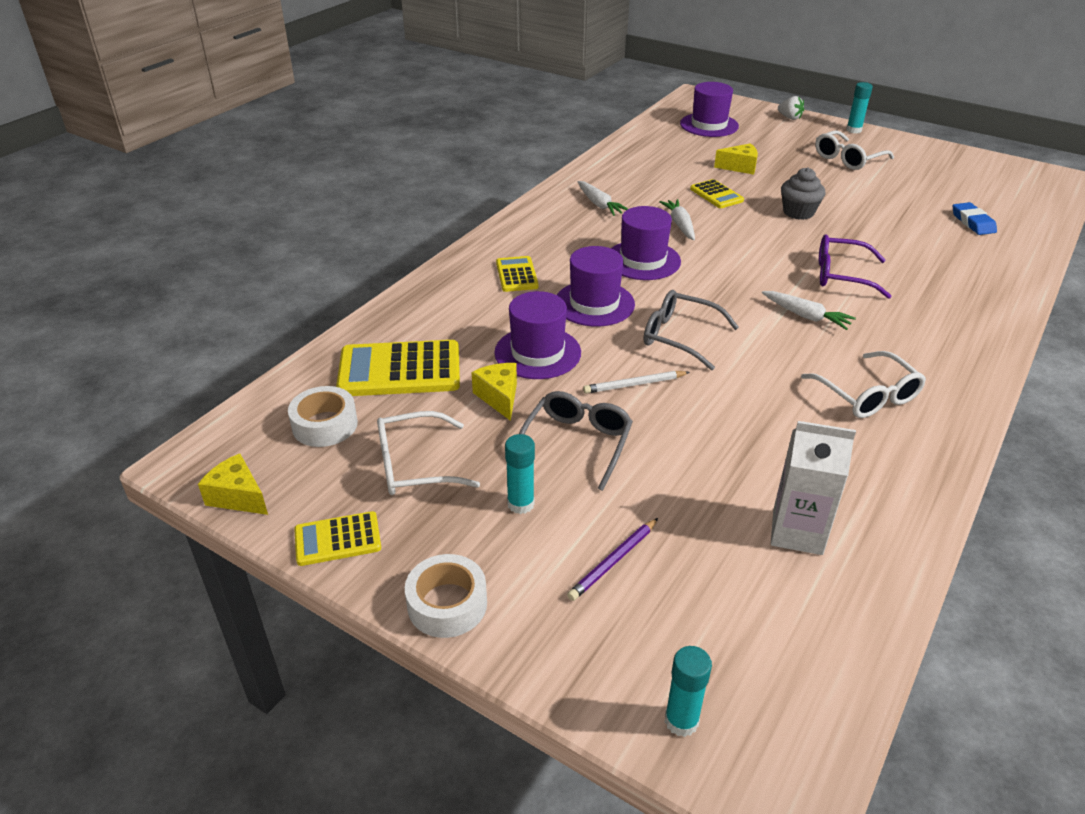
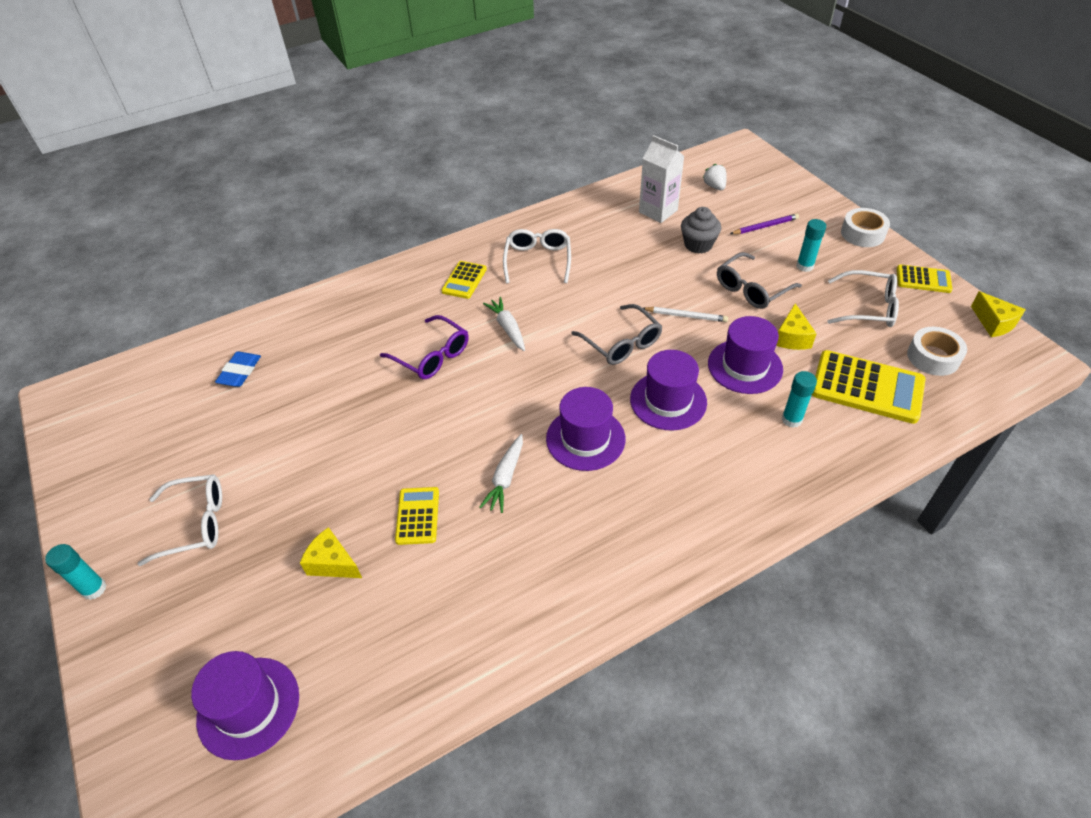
camera: 150 degrees left, 10 degrees up
yellow calculator [496,256,539,292] -> yellow calculator moved to [441,261,487,299]
white carrot [578,181,628,216] -> none
turquoise glue stick [665,646,712,737] -> turquoise glue stick moved to [782,371,817,428]
white strawberry [778,96,804,120] -> white strawberry moved to [703,164,727,190]
grey cupcake [781,167,825,220] -> grey cupcake moved to [681,207,721,254]

